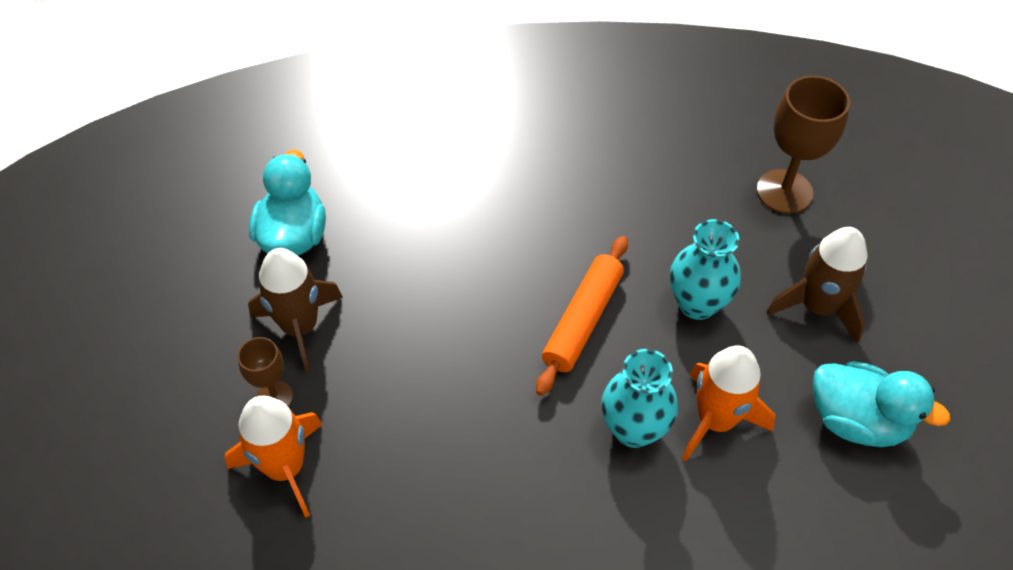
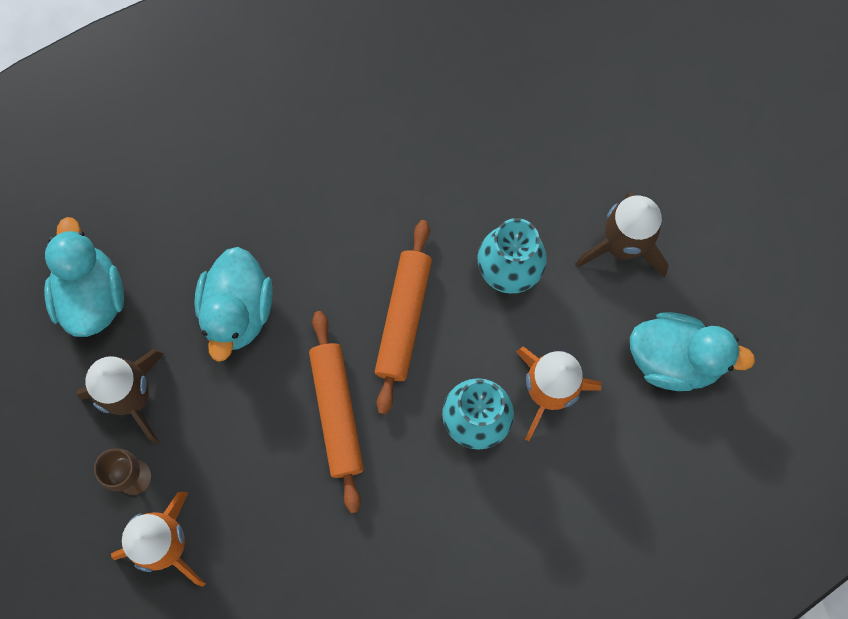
camera: 15 degrees left, 20 degrees up
brown goblet [757,76,850,214] -> none
none -> turquoise duck [194,247,273,362]
none -> orange rolling pin [309,311,364,513]

